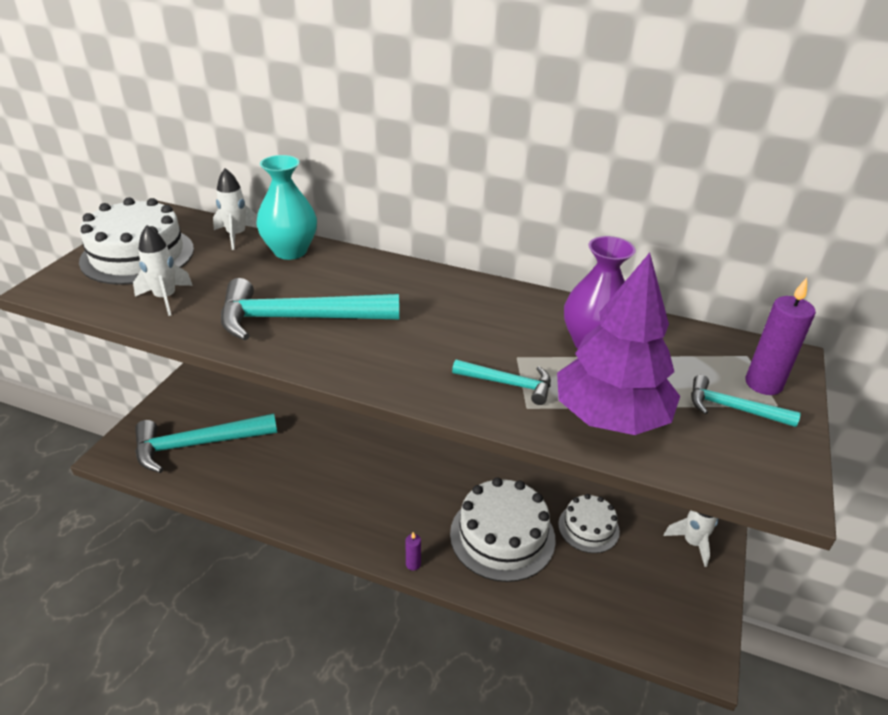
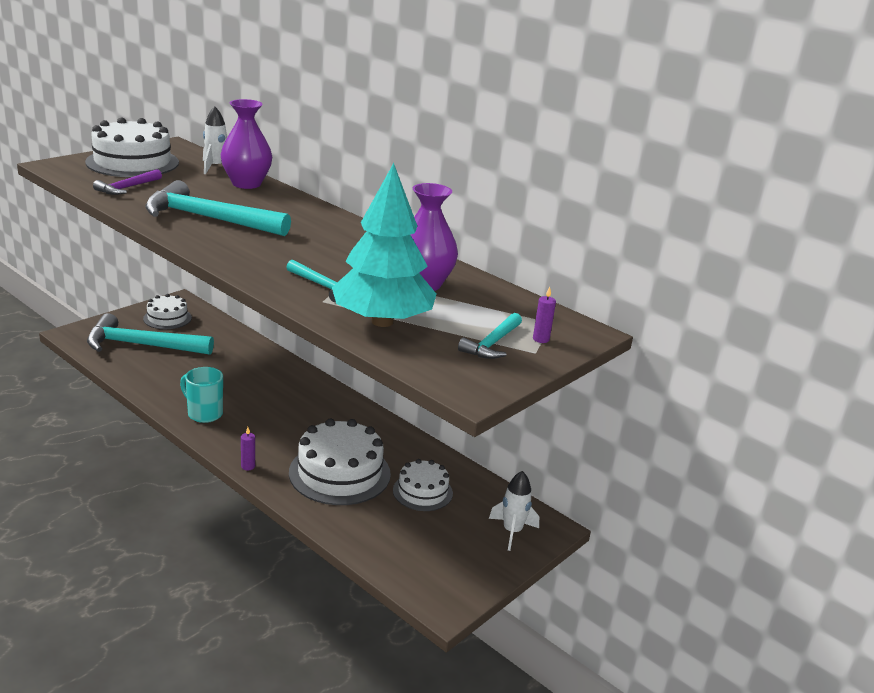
camera: 20 degrees right, 10 degrees down
white rocket [133,225,193,316] -> purple hammer [93,169,162,195]
turquoise vase [257,155,317,260] -> purple vase [221,99,272,189]
purple tree [557,253,680,435] -> turquoise tree [332,163,436,327]
turquoise hammer [691,375,800,427] -> turquoise hammer turned 105 degrees counterclockwise [458,313,522,359]
purple candle [746,278,816,395] -> purple candle [533,287,556,343], size x0.50
none -> white cake [143,294,192,329]
none -> turquoise mug [180,367,223,423]

